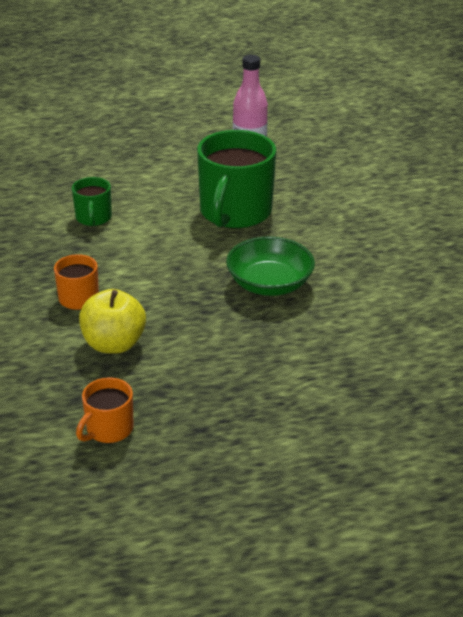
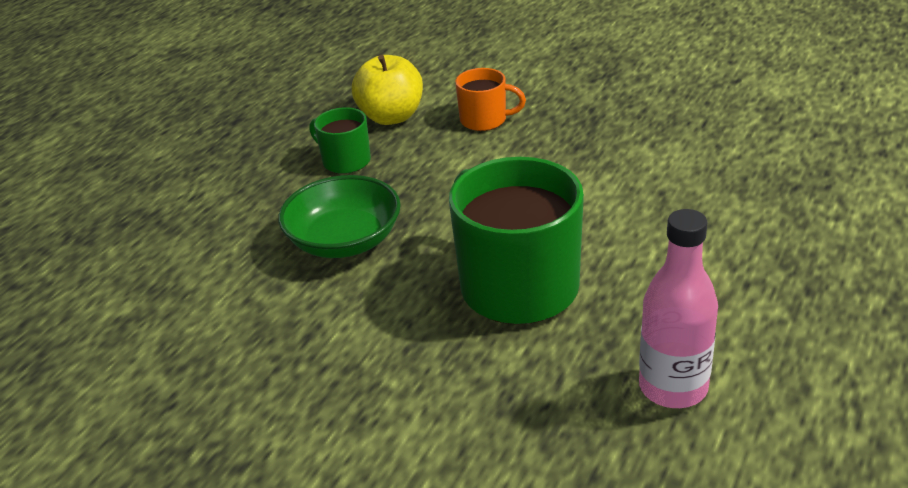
camera: 135 degrees right, 0 degrees up
green mug [72,177,112,226] -> green mug moved to [309,107,371,174]
orange mug [76,377,134,443] -> none

